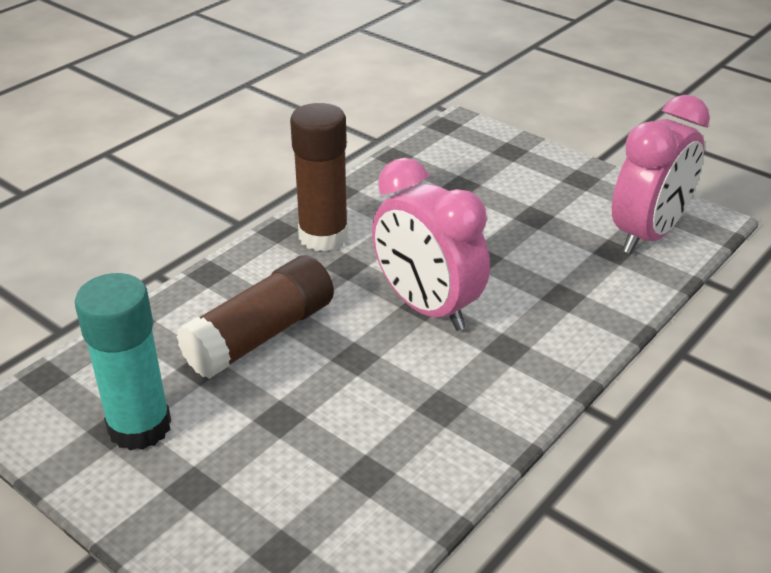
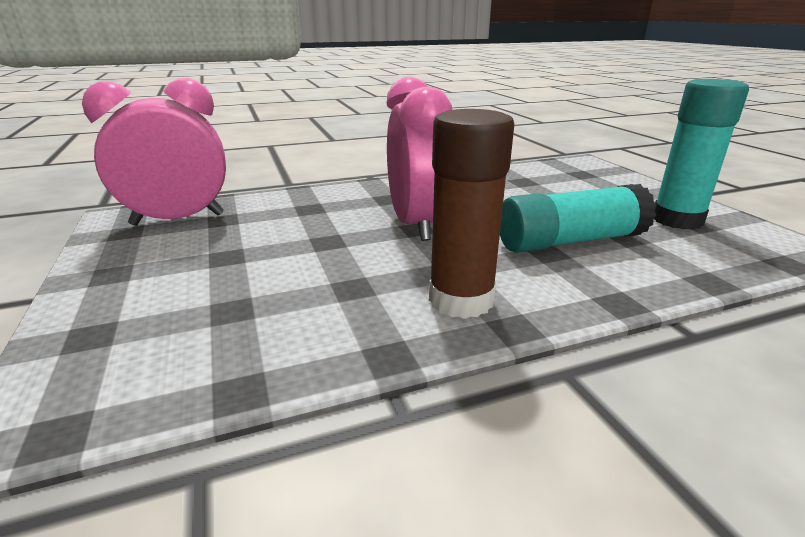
camera: 150 degrees left, 10 degrees down
brown glue stick [176,255,334,379] -> turquoise glue stick [500,184,656,253]

